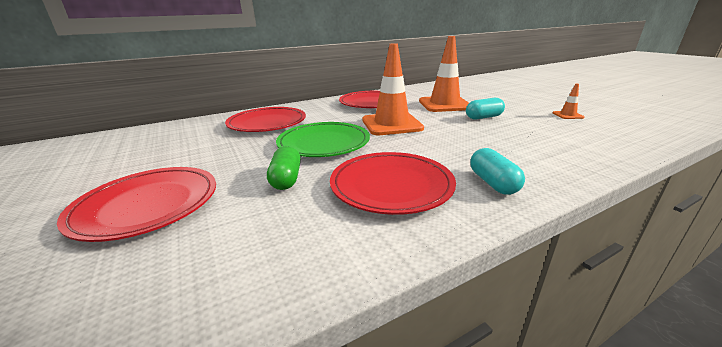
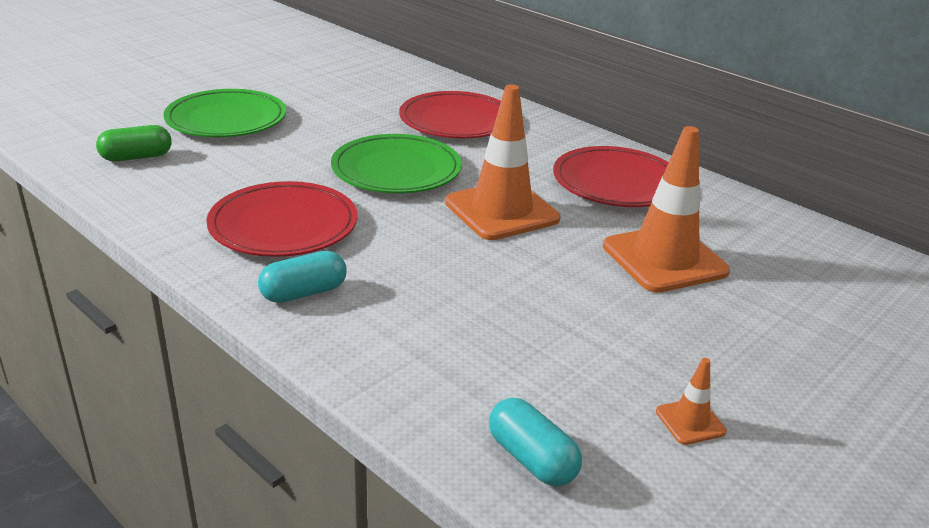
camera: 70 degrees right, 5 degrees up
red plate [57,167,216,242] -> green plate [163,89,286,137]
green capsule [267,146,301,190] -> green capsule moved to [96,125,172,161]
turquoise capsule [466,98,505,120] -> turquoise capsule moved to [489,398,582,486]

